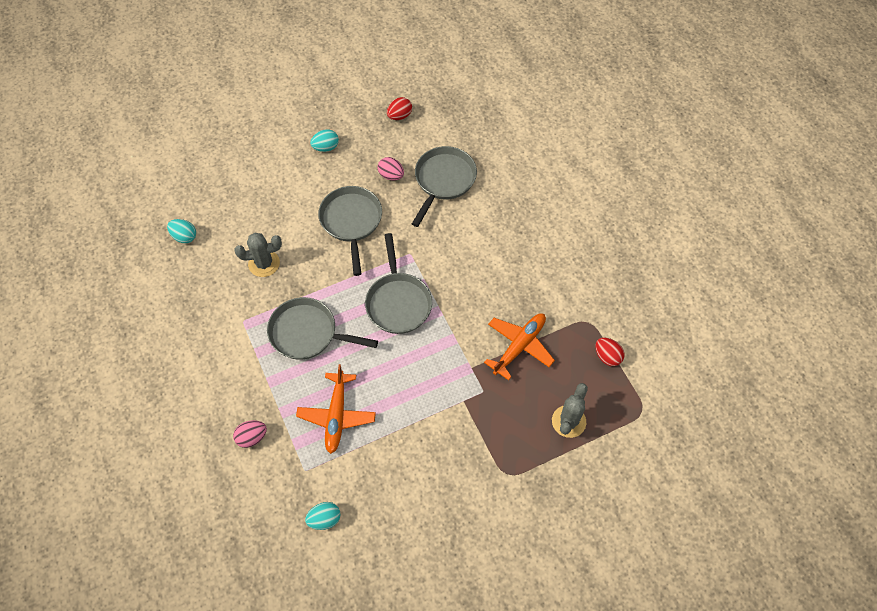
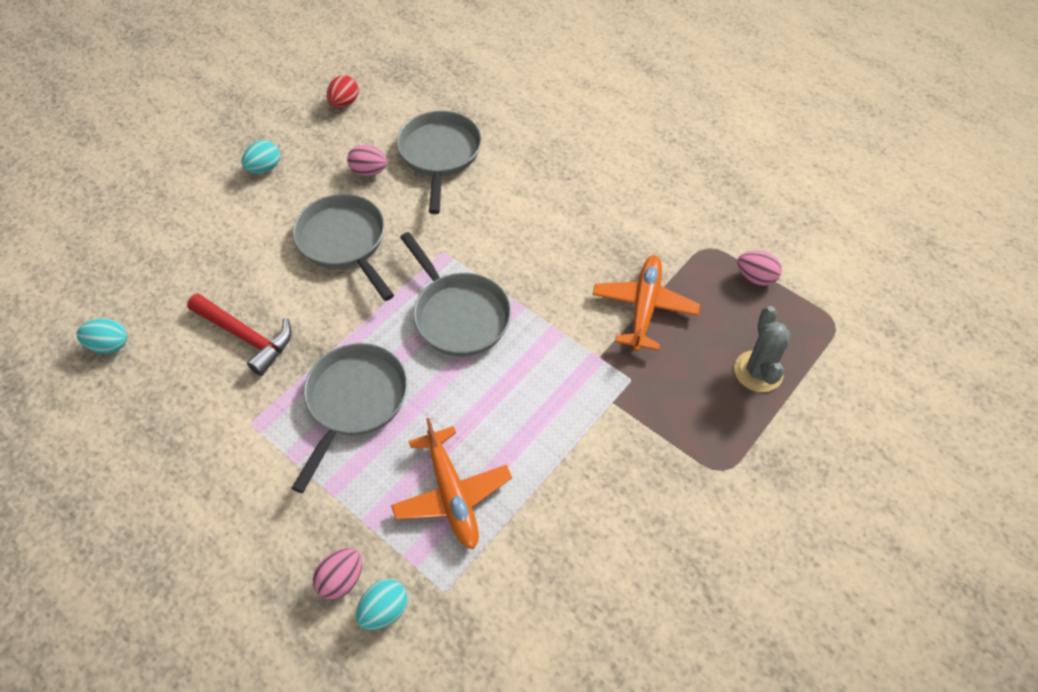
camera: 25 degrees left, 5 degrees down
grey cactus [234,233,282,277] -> red hammer [187,293,292,376]
grey pan [267,297,378,360] -> grey pan turned 120 degrees clockwise [291,343,408,493]
turquoise egg [305,502,341,530] -> turquoise egg moved to [356,579,408,630]
red egg [595,337,624,366] -> pink egg [737,250,782,286]

